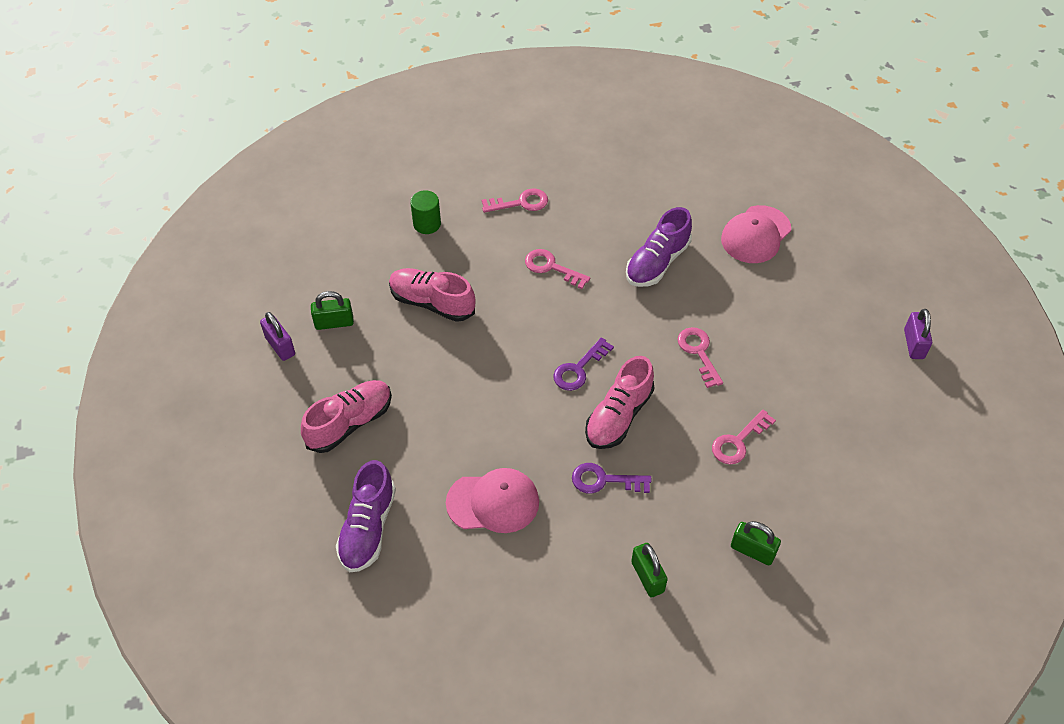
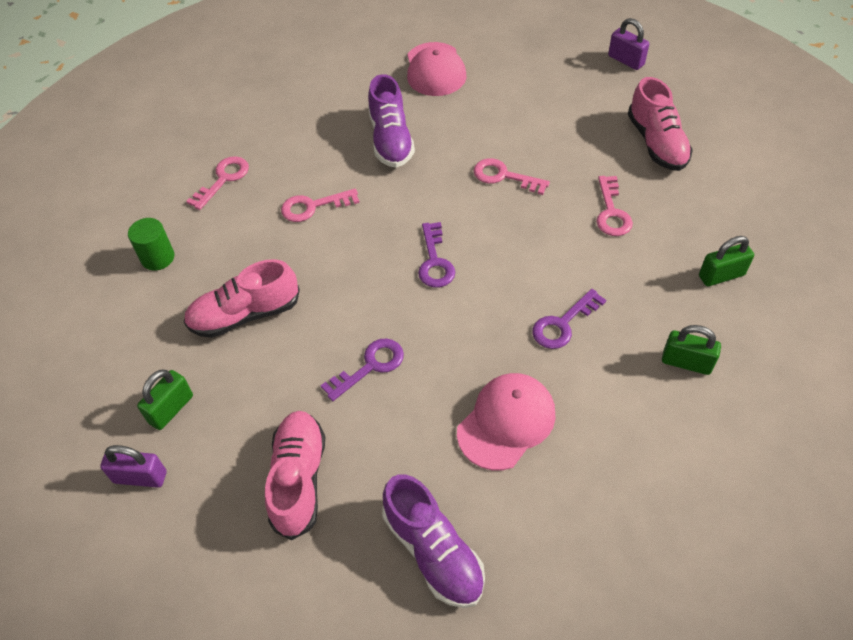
camera: 45 degrees left, 0 degrees up
pink shoe [585,356,654,449] -> pink shoe moved to [628,77,693,171]
none -> purple key [321,338,404,401]

